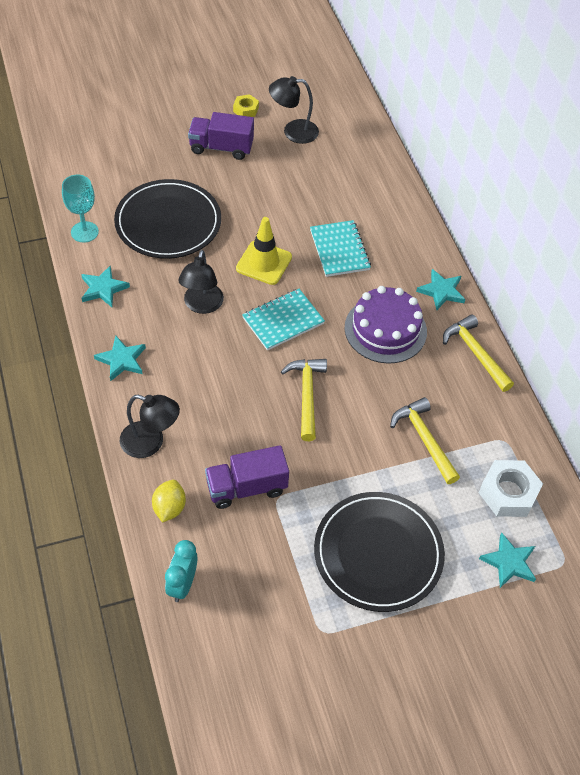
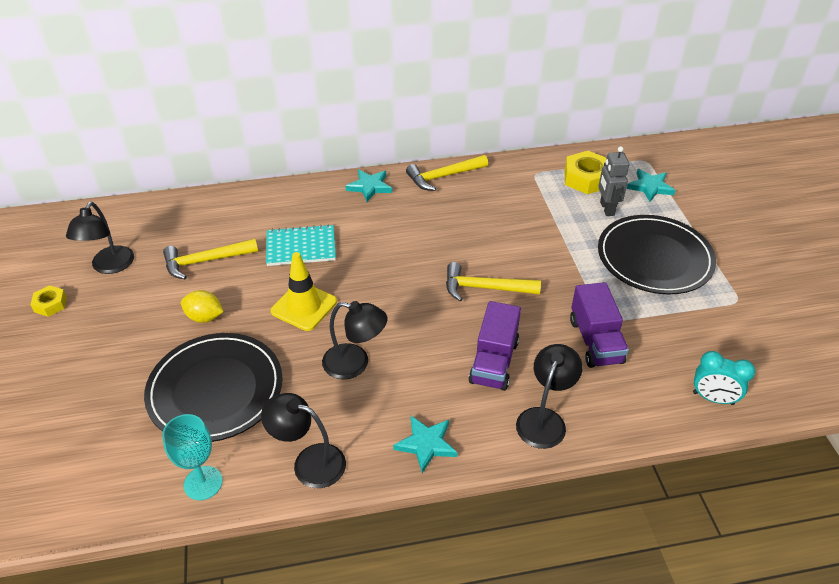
camera: 80 degrees left, 10 degrees down
turquoise star [81,265,130,307] -> black lamp [261,393,346,488]
yellow lemon [152,480,186,523] -> yellow lemon moved to [181,290,224,323]
purple truck [188,112,254,160] -> purple truck moved to [468,301,521,391]
turquoise notebook [242,289,325,350] -> none
purple cake [345,286,427,364] -> none
yellow hammer [390,397,460,484] -> yellow hammer moved to [163,239,258,279]
white nut [479,460,543,517] -> yellow nut [564,151,606,194]
none -> grey robot [598,146,630,216]

